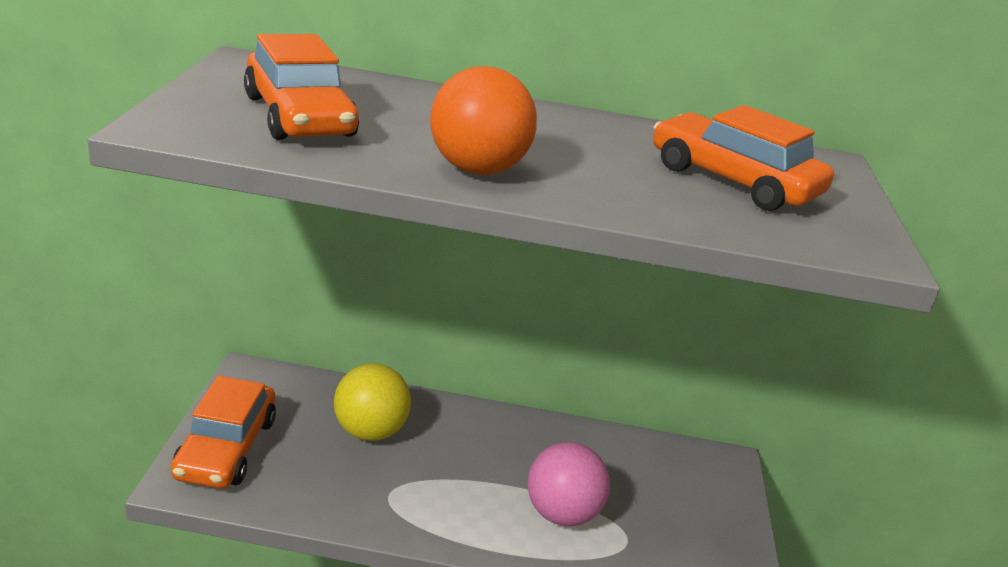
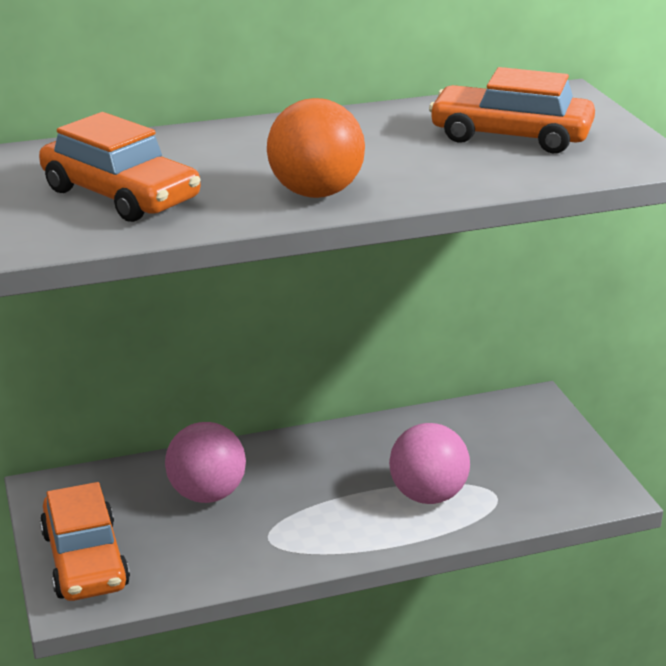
camera: 20 degrees left, 0 degrees up
yellow ball [334,363,411,441] -> pink ball [165,422,246,503]

